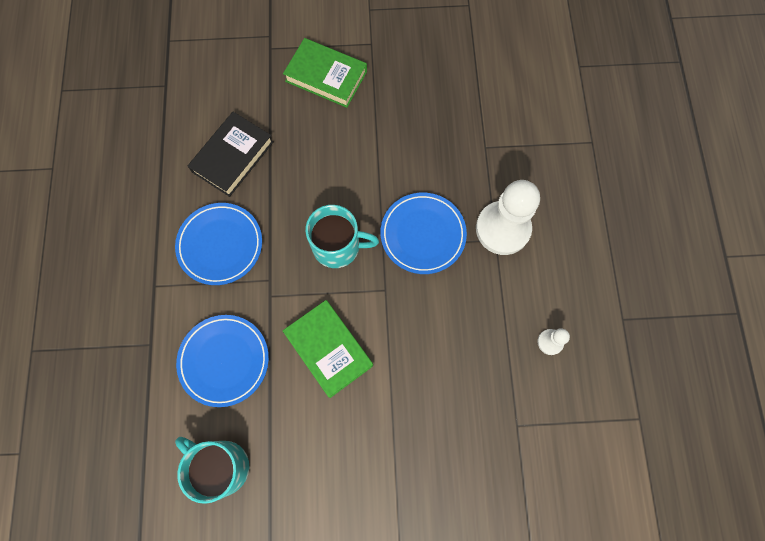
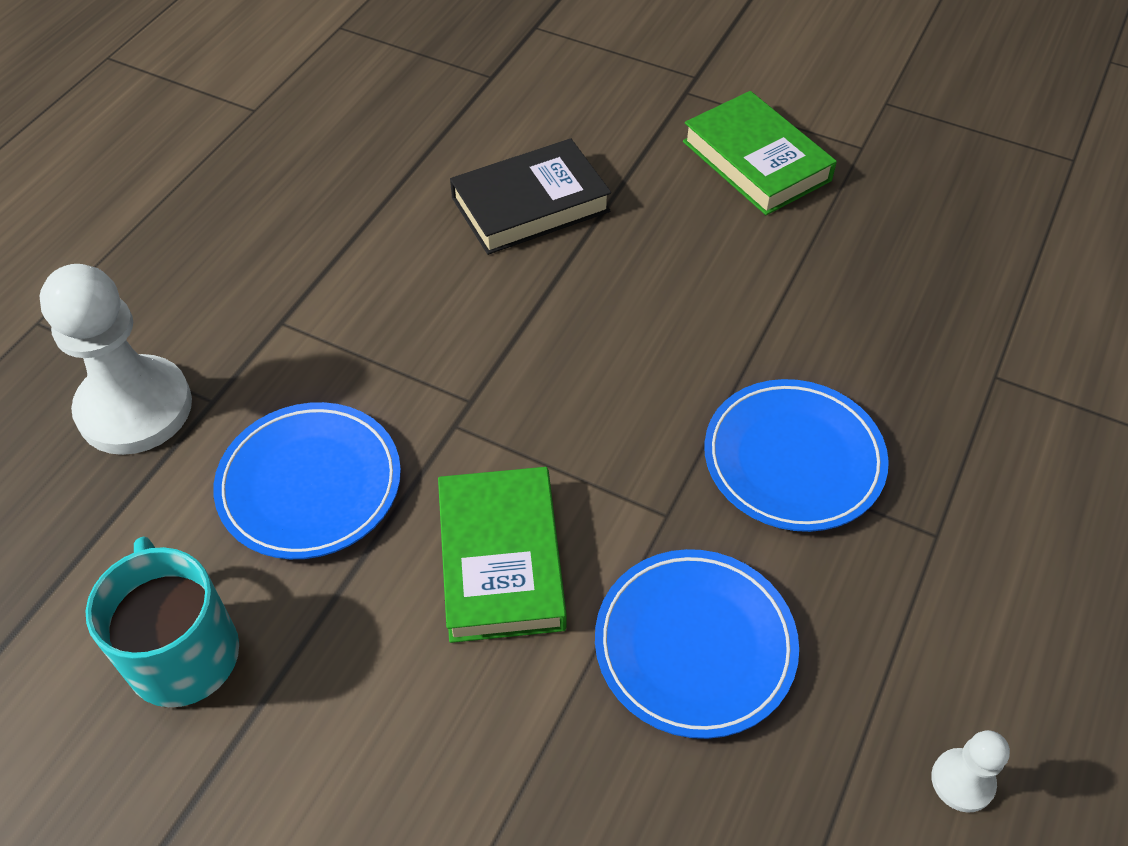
camera: 30 degrees right, 20 degrees down
blue plate [175,203,262,285] -> blue plate moved to [595,549,799,739]
turquoise mug [306,205,379,268] -> none
white pawn [476,180,540,255] -> white pawn moved to [39,264,192,455]

